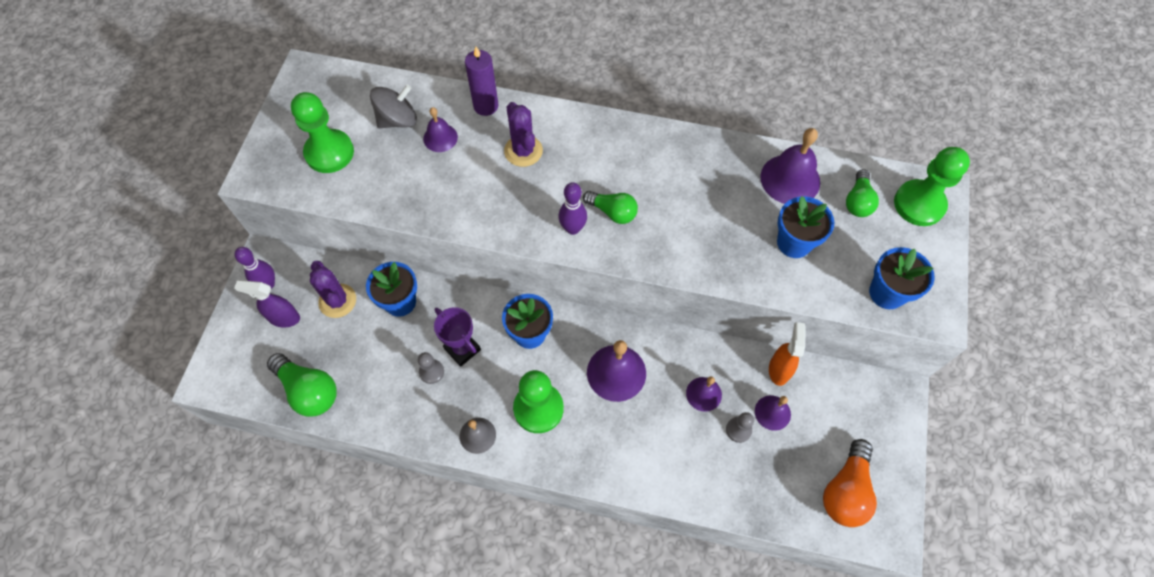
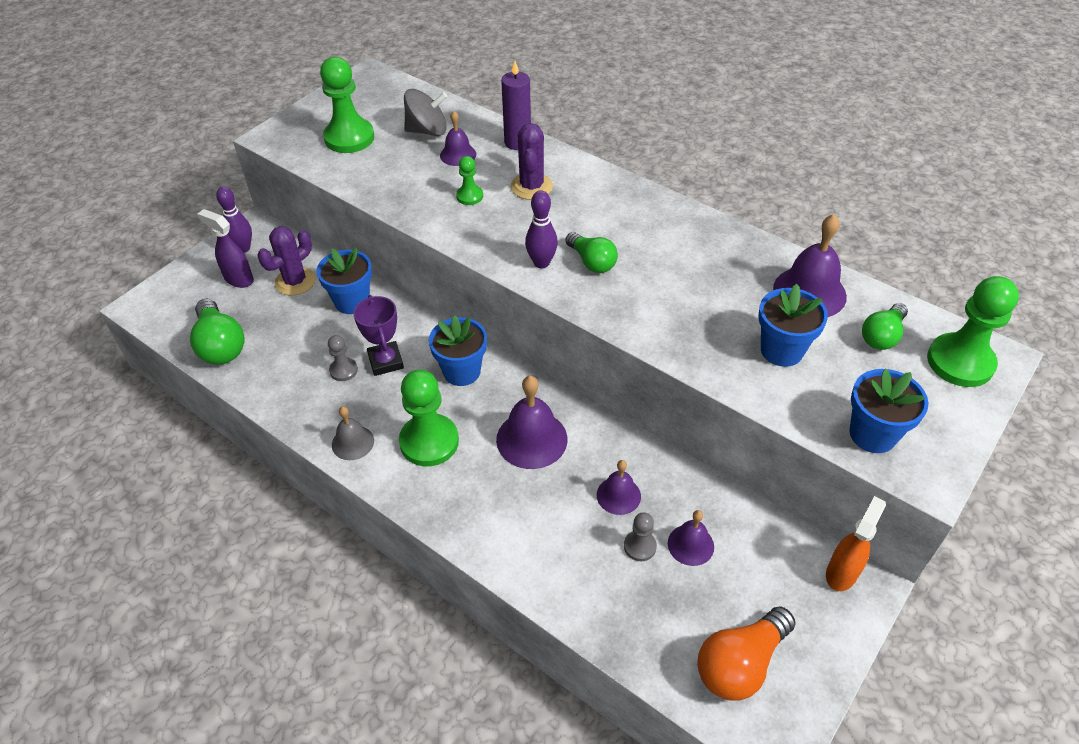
camera: 25 degrees right, 15 degrees down
purple cactus [310,261,356,318] -> purple cactus turned 45 degrees clockwise [257,226,315,295]
orange spray bottle [769,322,806,386] -> orange spray bottle moved to [826,496,886,591]
none -> green pawn [456,156,483,205]

